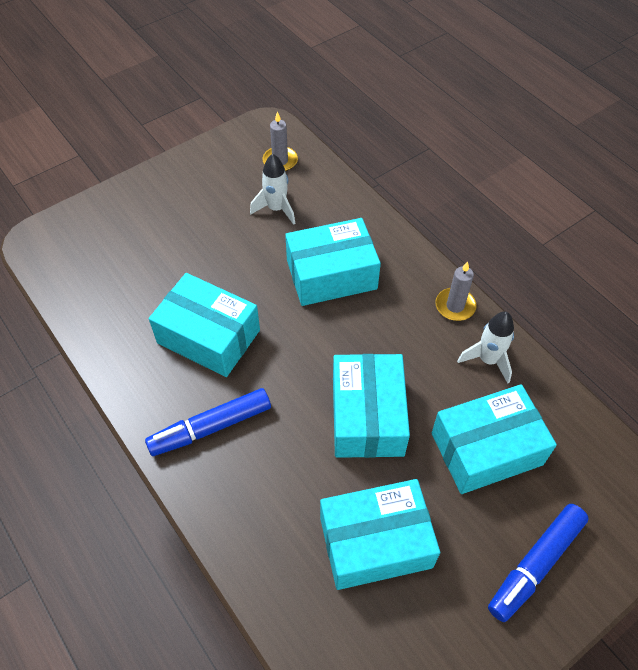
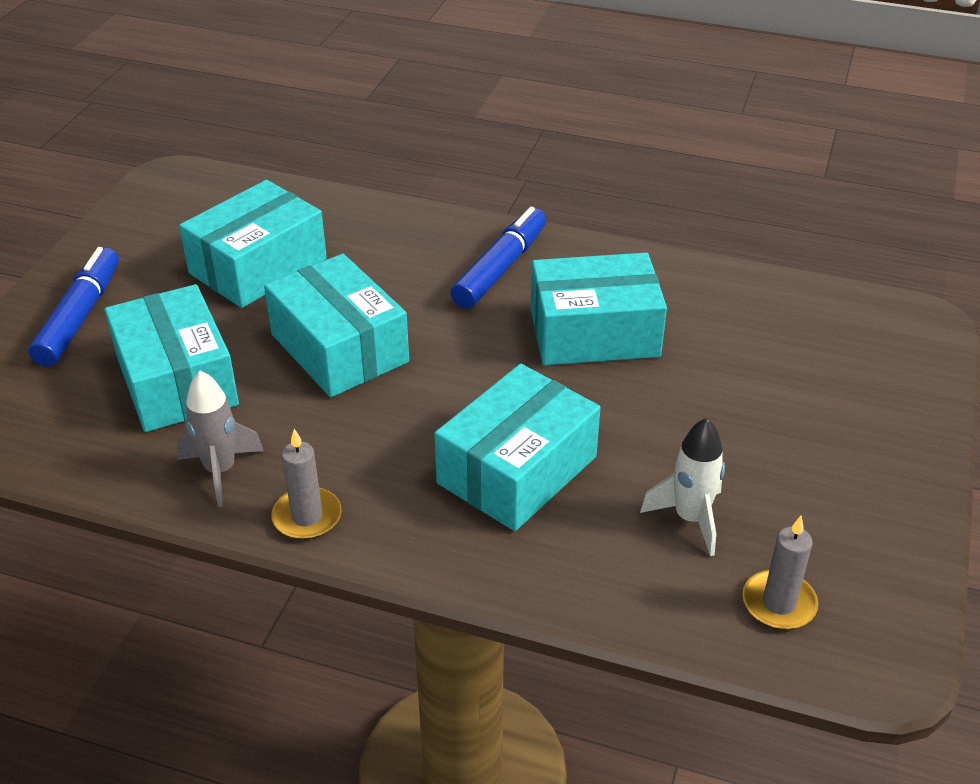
camera: 145 degrees right, 15 degrees down
turquoise box [432,384,557,494] -> turquoise box turned 60 degrees counterclockwise [104,284,239,432]
white rocket [457,311,514,383] -> grey rocket [177,371,264,507]

